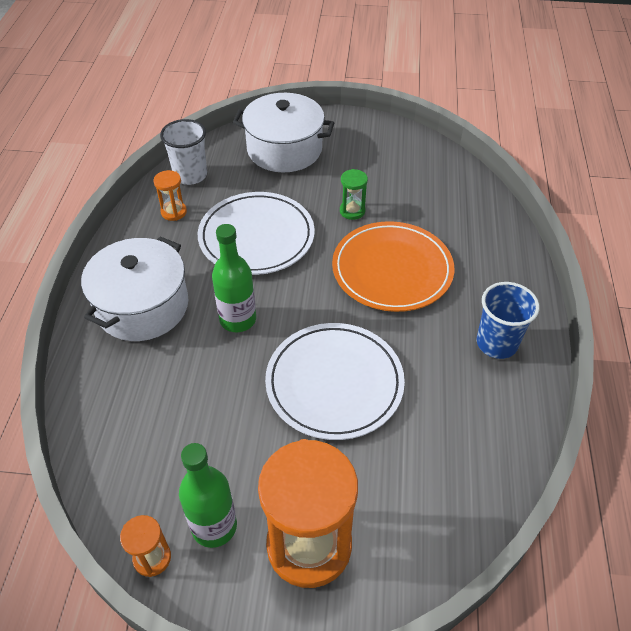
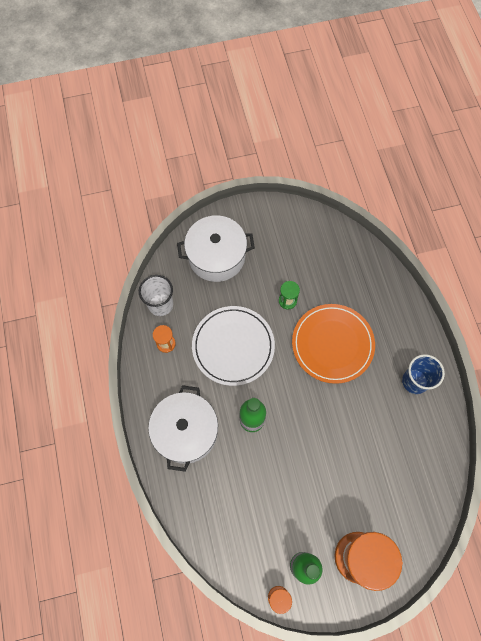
camera: 20 degrees left, 20 degrees up
white plate [265,323,405,440] -> none

